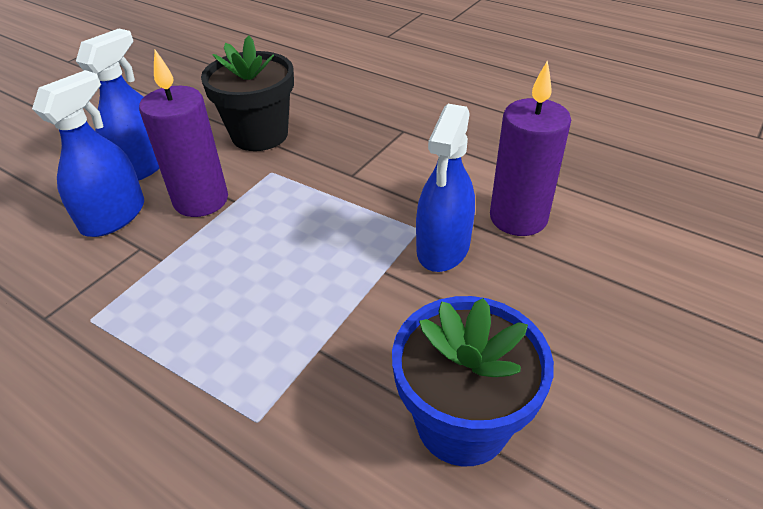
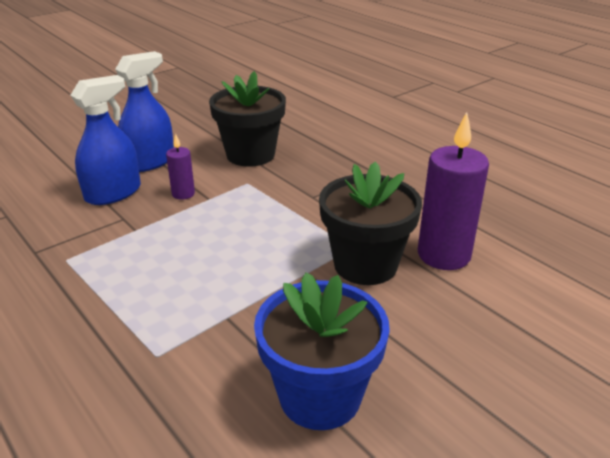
camera: 15 degrees right, 10 degrees down
purple candle [139,50,228,217] -> purple candle [166,134,195,200], size x0.50
blue spray bottle [416,104,475,272] -> black flower pot [319,162,422,285]

